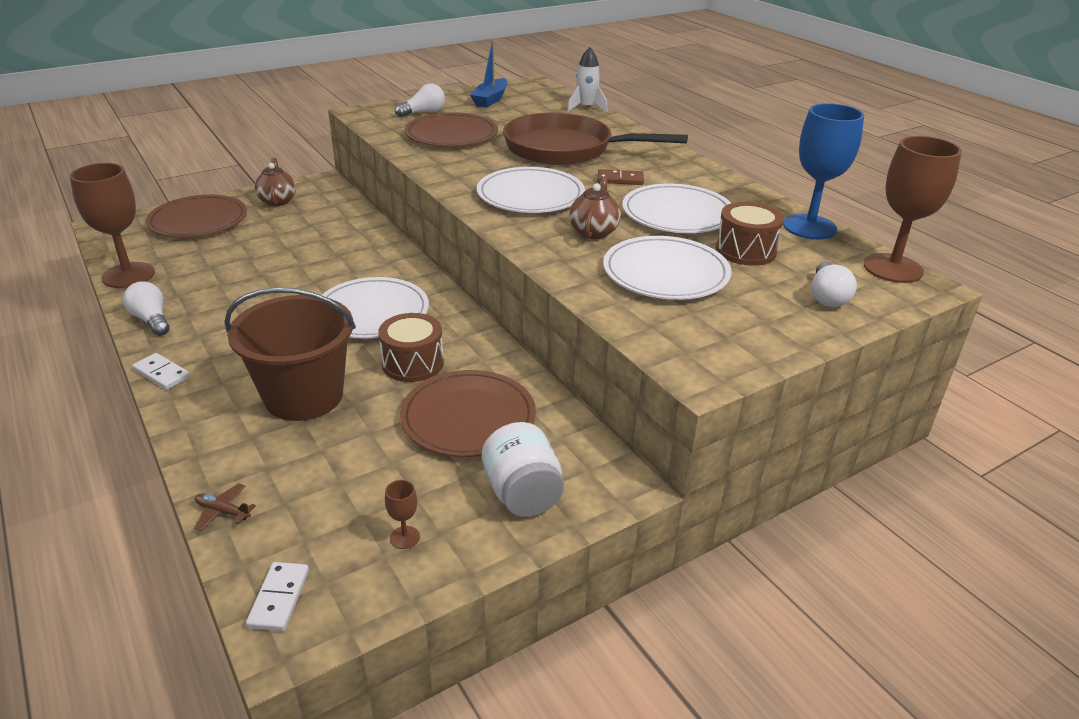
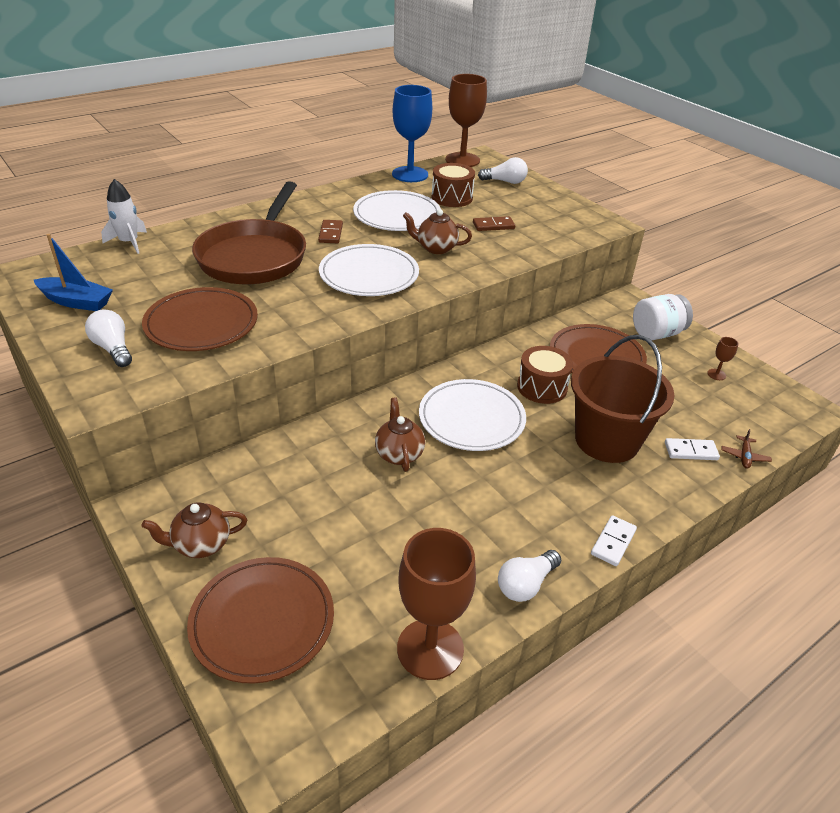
camera: 95 degrees left, 5 degrees up
white domino [246,562,309,631] -> white domino moved to [665,438,720,460]
white plate [603,236,732,300] -> brown domino [473,216,515,231]
none -> brown teapot [375,398,425,472]

